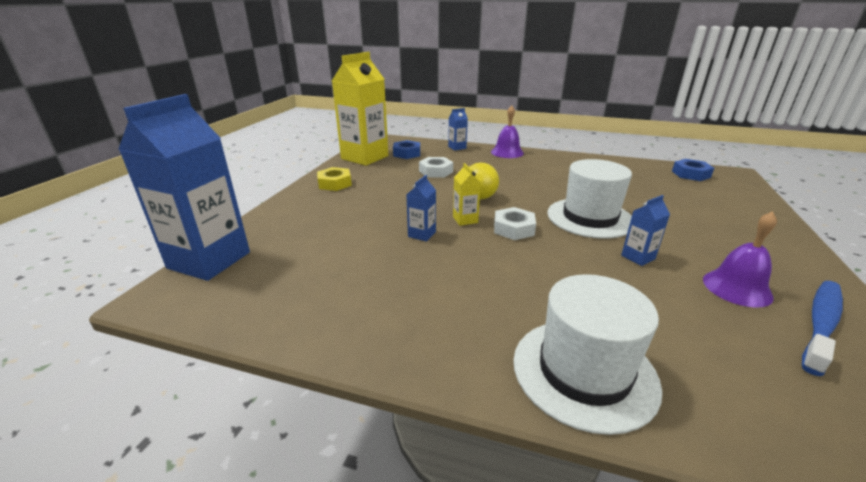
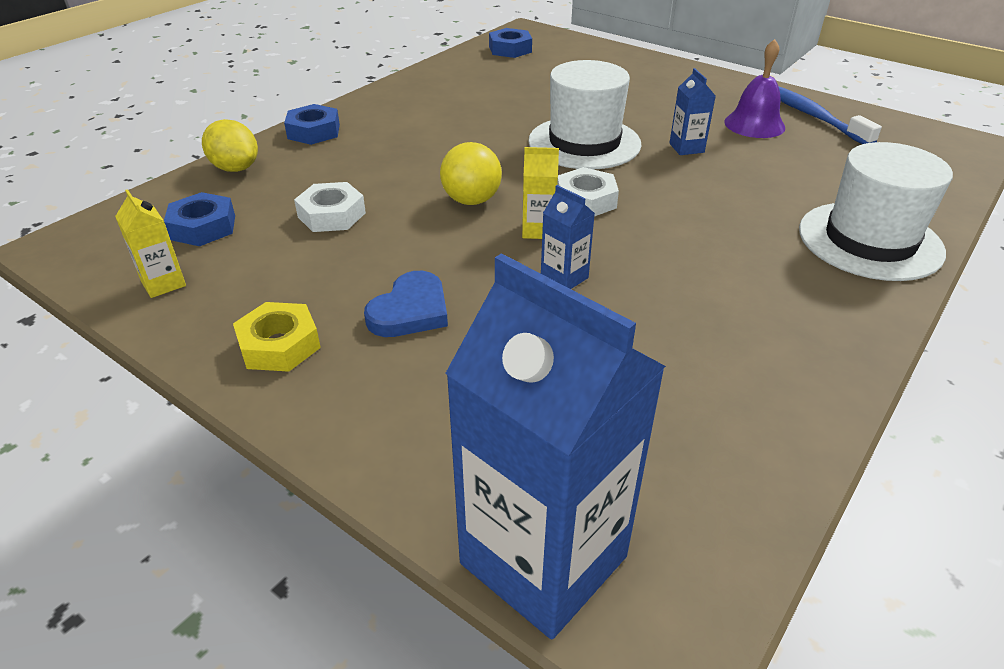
camera: 70 degrees left, 10 degrees up
yellow carton [332,52,388,166] -> yellow carton [115,189,186,298], size x0.43
blue carton [448,108,468,151] -> yellow lemon [202,119,258,172]
purple bell [491,105,524,158] -> blue nut [284,104,340,145]
none -> blue heart [364,271,448,337]

